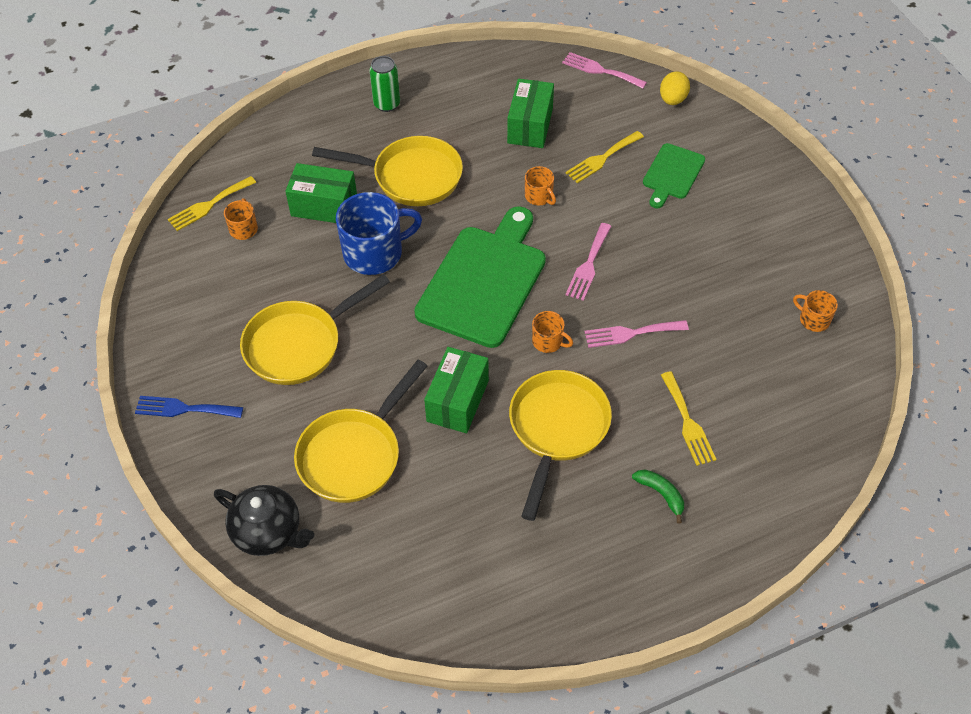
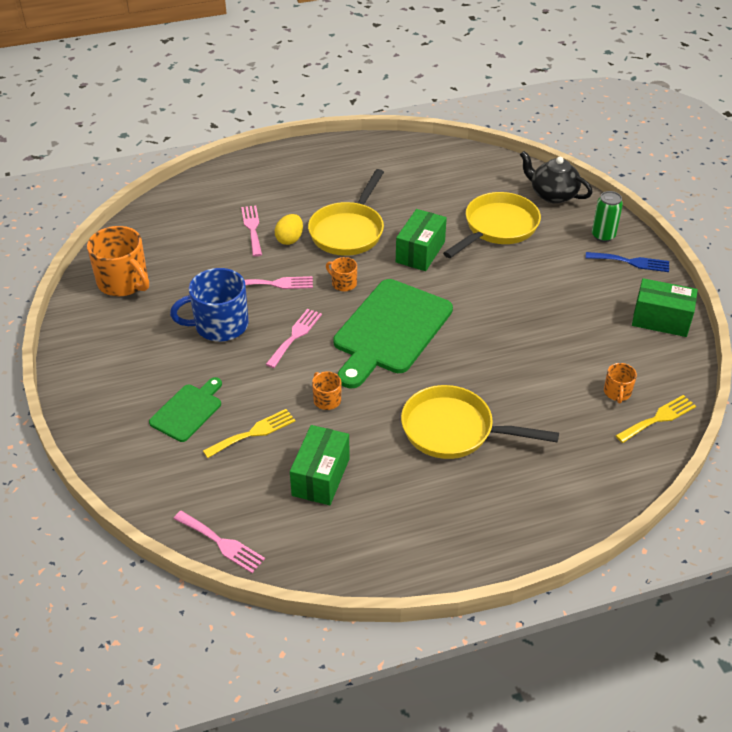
camera: 175 degrees left, 10 degrees down
yellow pan [240,274,390,385] -> none
green box [285,163,357,223] -> green box moved to [632,278,698,337]
blue mug [336,192,422,275] -> blue mug moved to [170,268,249,341]
green can [370,56,400,112] -> green can moved to [592,191,623,242]
green banana [632,470,684,524] -> none
yellow egg [660,71,690,105] -> yellow egg moved to [275,214,303,245]
yellow fork [661,371,717,466] -> pink fork [241,205,262,257]
orange mug [793,290,838,332] -> orange mug [87,226,149,296], size x2.04

